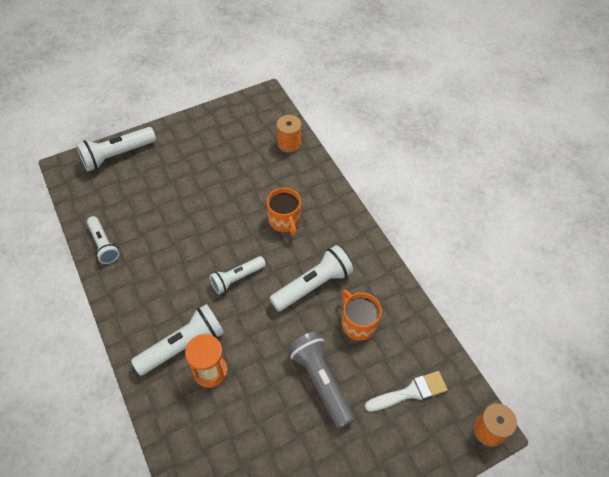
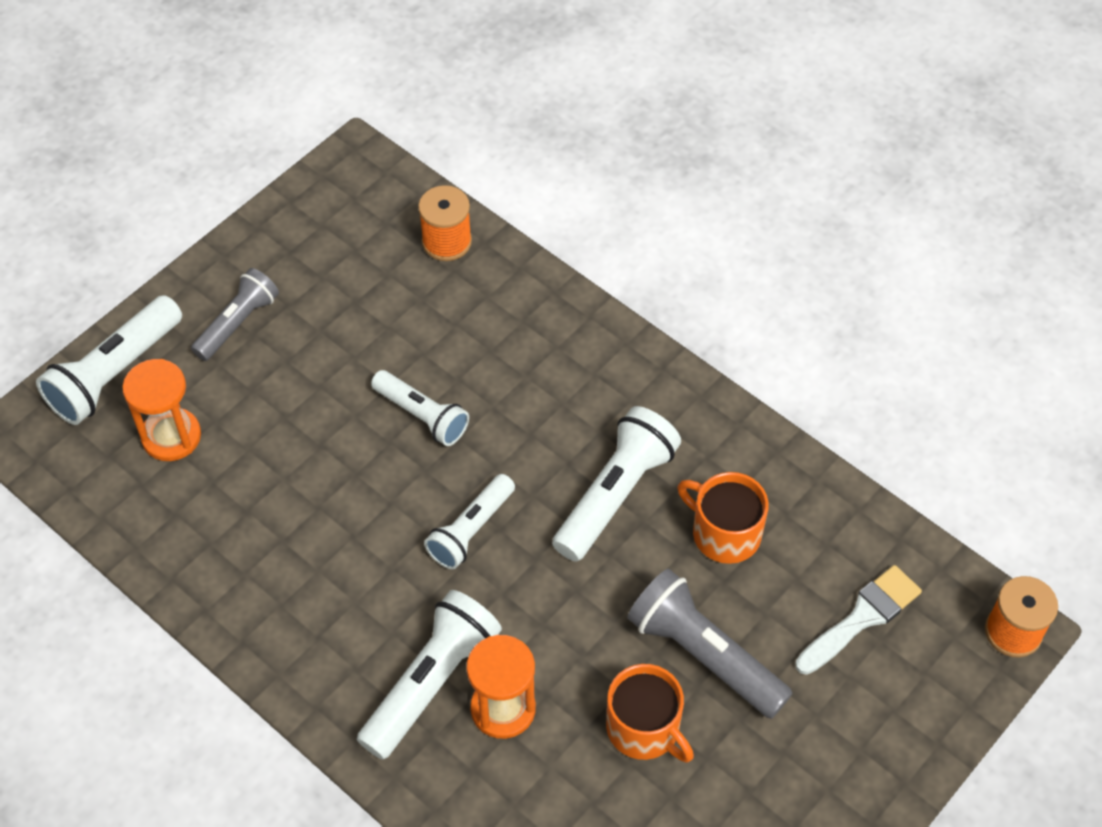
camera: 20 degrees left, 0 degrees up
white flashlight [87,216,119,264] -> white flashlight moved to [371,370,469,446]
orange mug [267,188,301,236] -> orange mug moved to [606,664,694,762]
none -> orange hourglass [122,359,201,461]
none -> grey flashlight [191,268,279,361]

